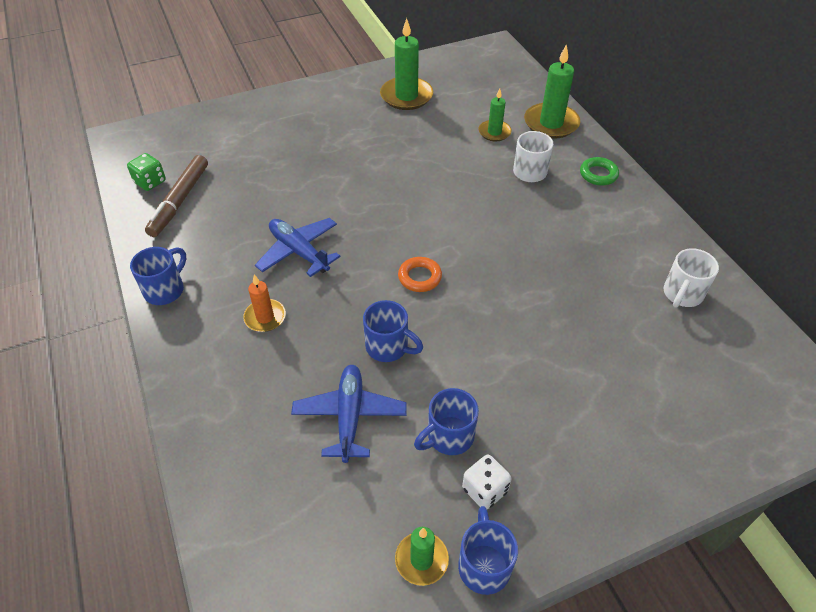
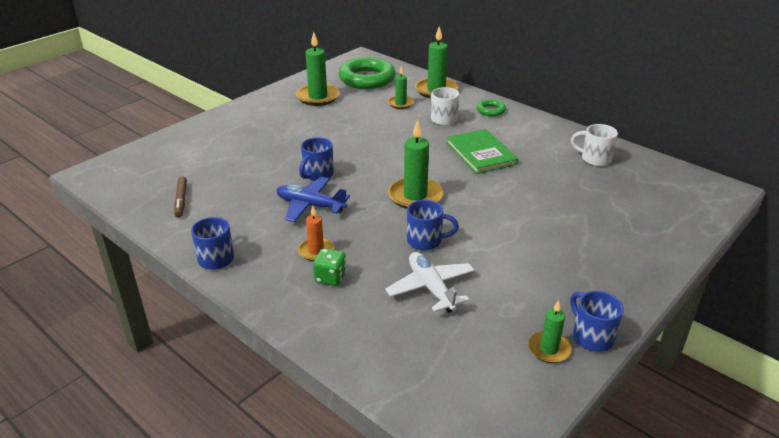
camera: 25 degrees left, 15 degrees down
green dice [127,153,166,191] -> green dice moved to [313,248,347,286]
brown marker [145,155,208,237] -> brown marker [174,176,187,218], size x0.64
blue plane [291,365,407,463] -> white plane [385,252,475,313]
orange ring [398,257,442,292] -> green candle [388,119,443,209]
blue mug [414,388,479,455] -> blue mug moved to [299,137,334,181]
white dice [462,455,511,509] -> none
white mug [664,248,719,308] -> white mug turned 105 degrees clockwise [571,124,618,166]
none -> green ring [339,57,395,89]
none -> green book [446,129,518,174]

